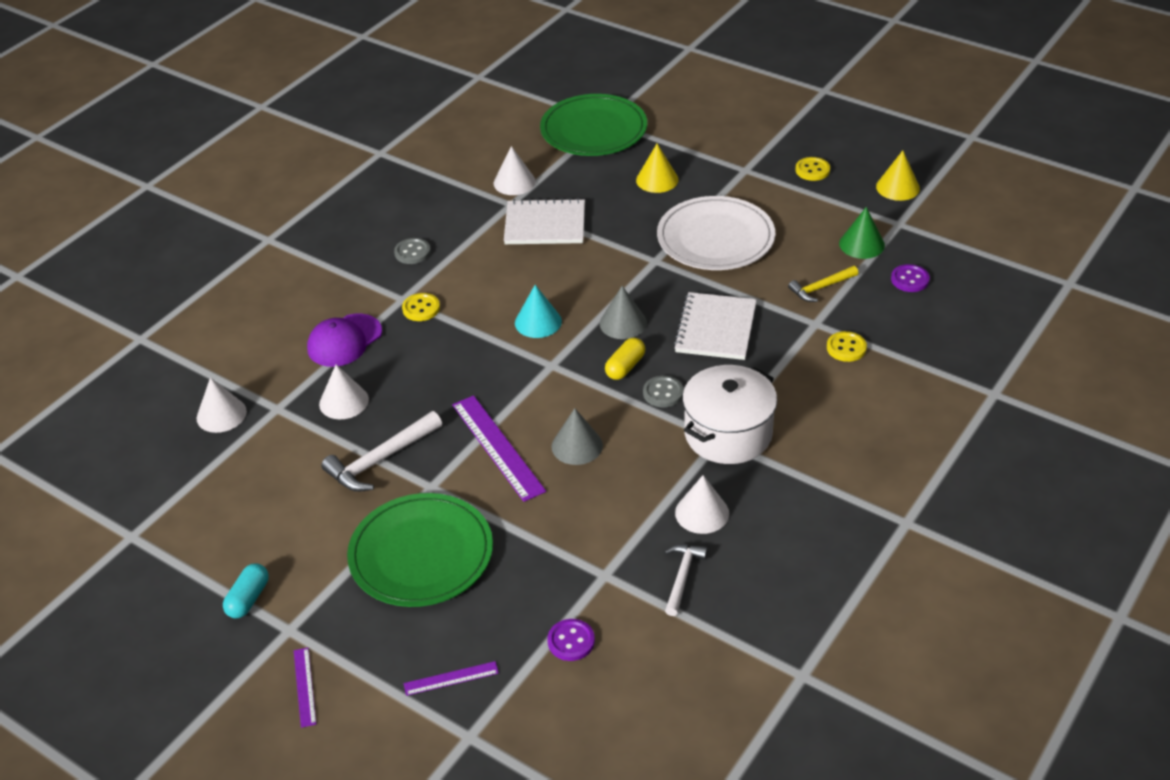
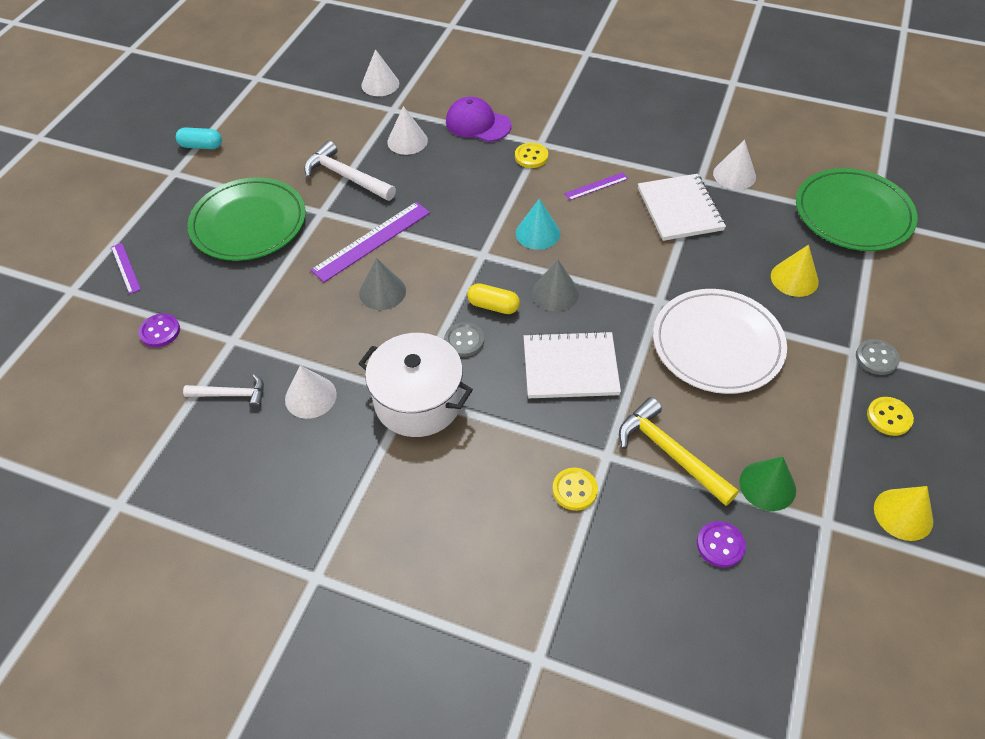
camera: 75 degrees right, 10 degrees up
purple ruler [294,648,316,728] -> purple ruler moved to [564,172,628,200]
grey button [394,238,431,264] -> grey button moved to [856,339,900,375]
yellow hammer [788,266,858,302] -> yellow hammer [619,397,739,506], size x1.57

